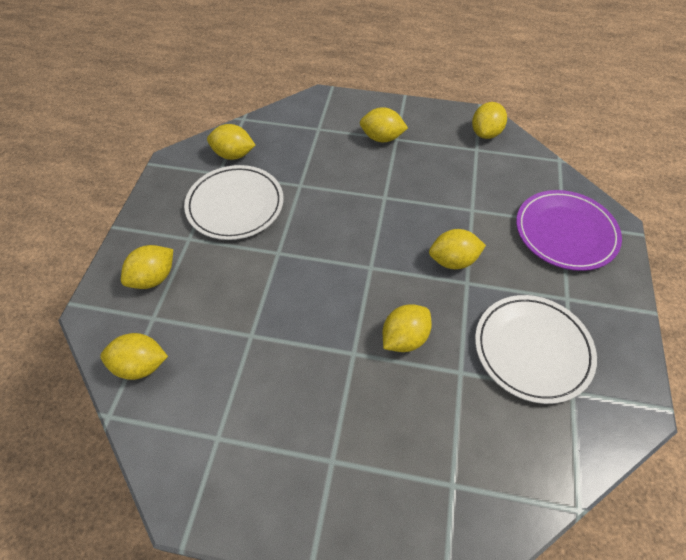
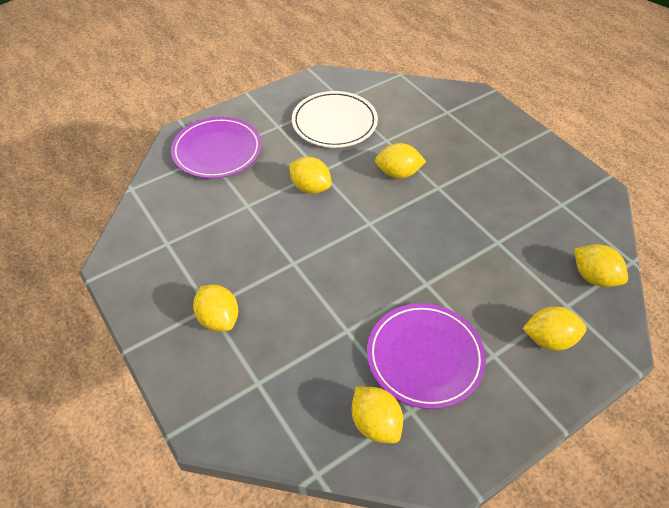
camera: 135 degrees left, 5 degrees down
white plate [184,165,284,240] -> purple plate [367,303,486,409]
yellow lemon [472,102,507,139] -> none

